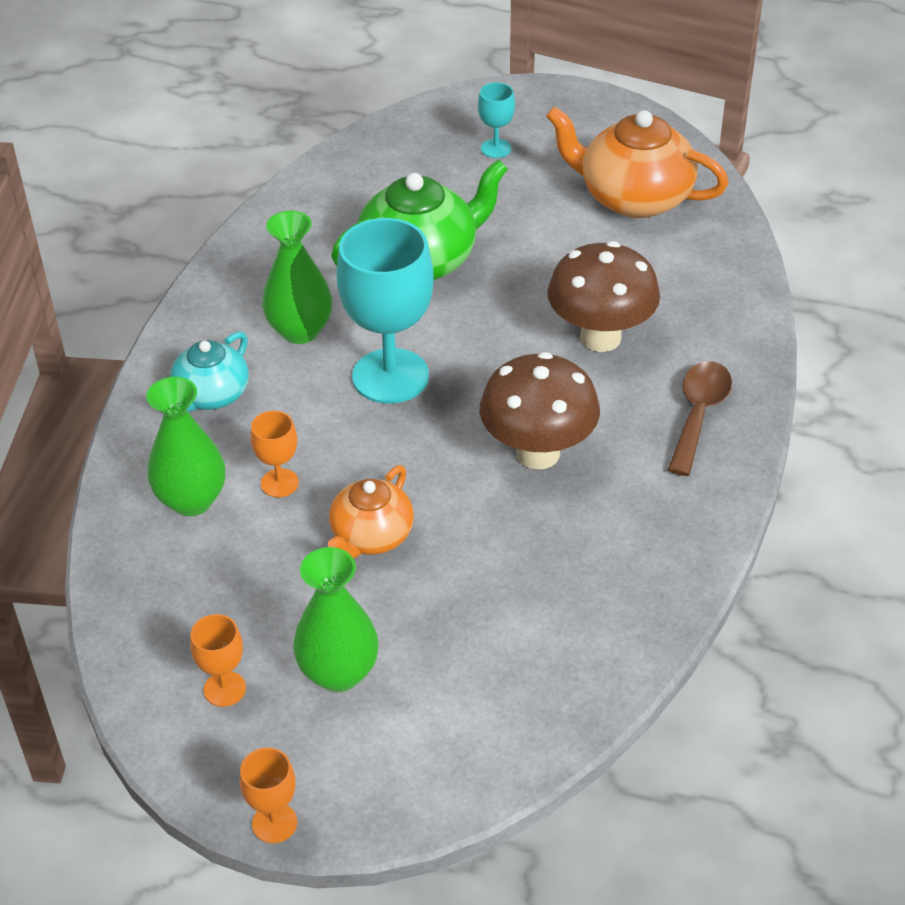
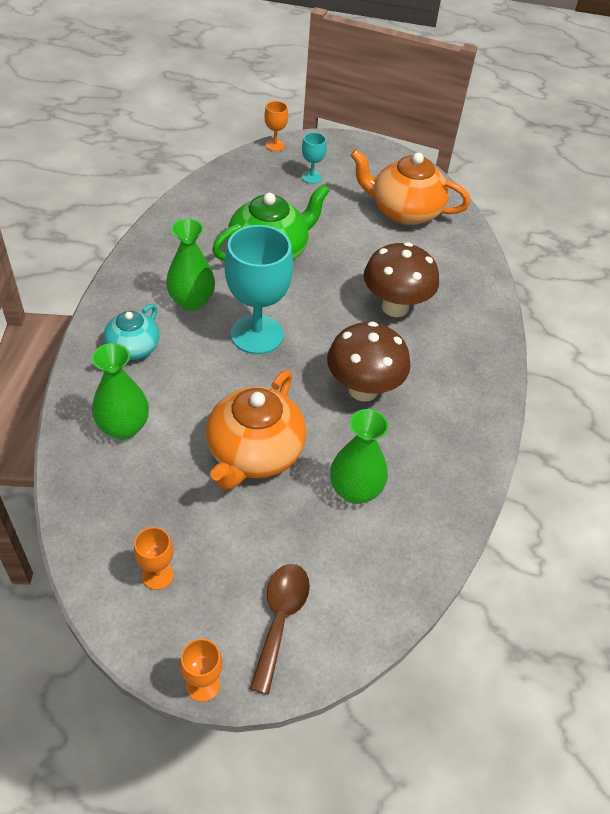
camera: 10 degrees left, 5 degrees up
orange goblet [250,411,299,497] -> orange goblet moved to [264,101,288,151]
green vase [293,547,379,692] -> green vase moved to [330,409,389,504]
orange teapot [328,465,414,559] -> orange teapot [206,370,307,490], size x1.64
brown spoon [668,361,732,476] -> brown spoon moved to [250,564,310,694]

